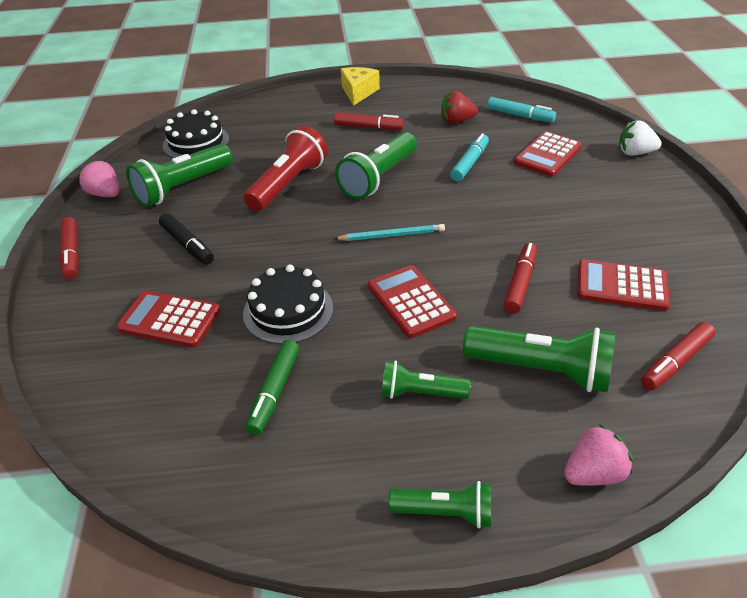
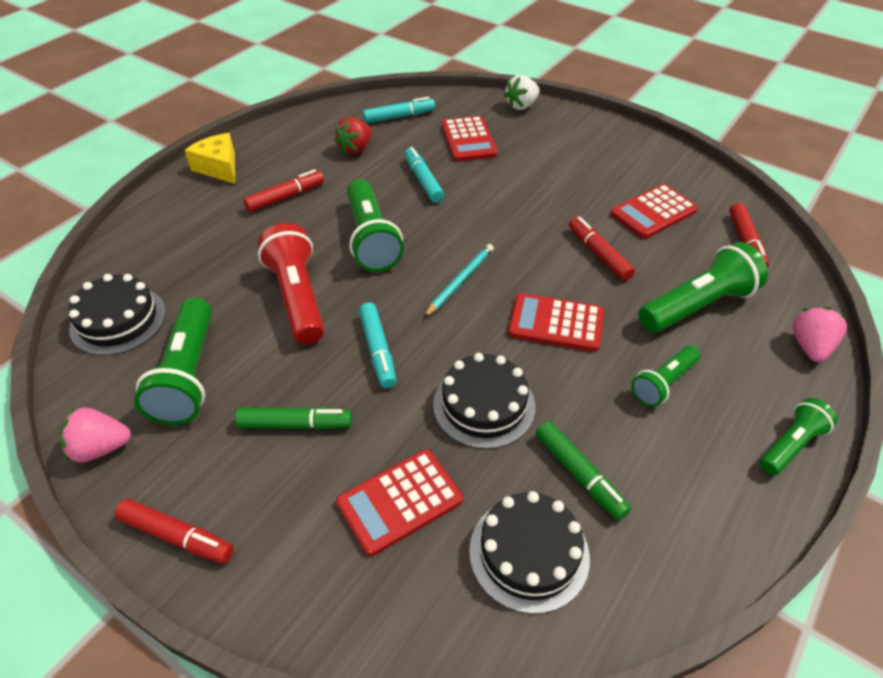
camera: 50 degrees left, 5 degrees up
black marker [159,213,214,264] -> green marker [235,407,352,430]
none -> turquoise marker [359,302,396,388]
none -> black cake [469,491,590,614]

